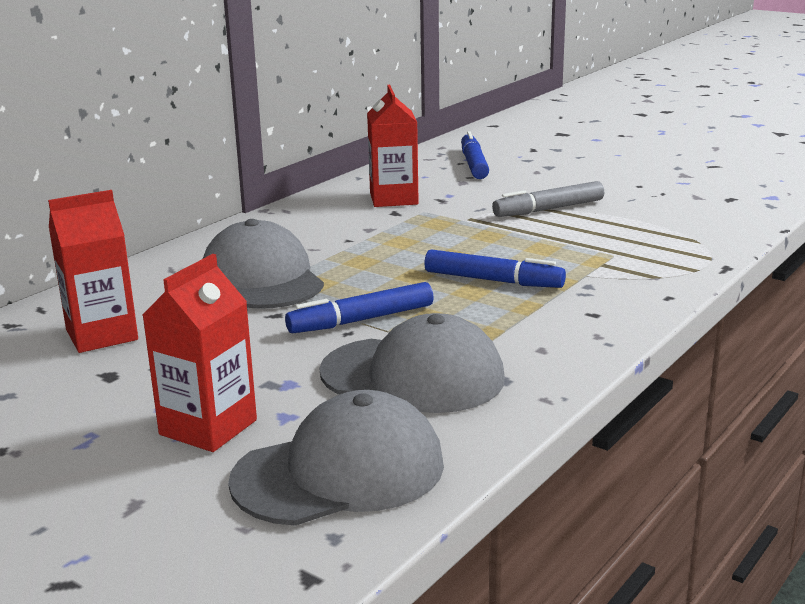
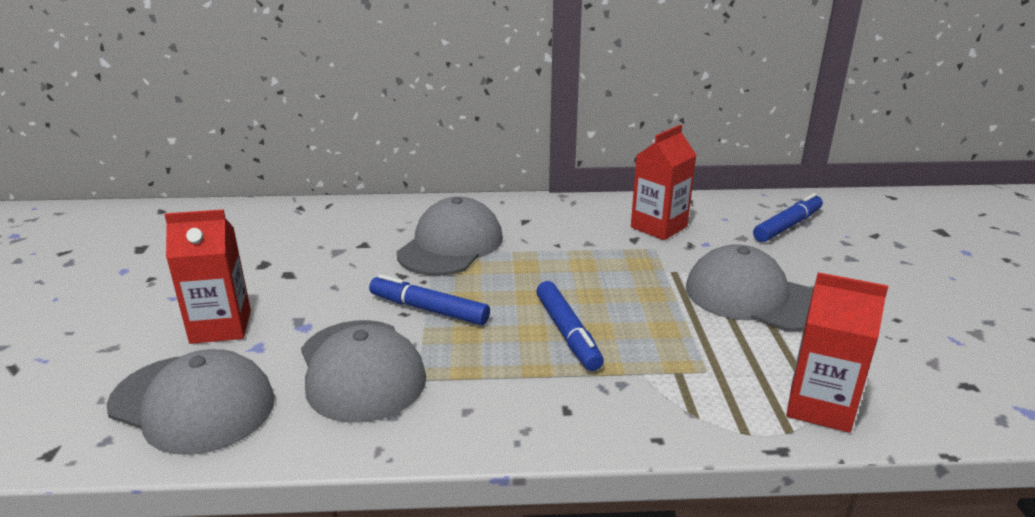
camera: 50 degrees right, 5 degrees up
red carton [48,190,138,353] -> red carton moved to [786,272,888,433]
grey marker [492,181,604,217] -> grey cap [686,244,813,331]

